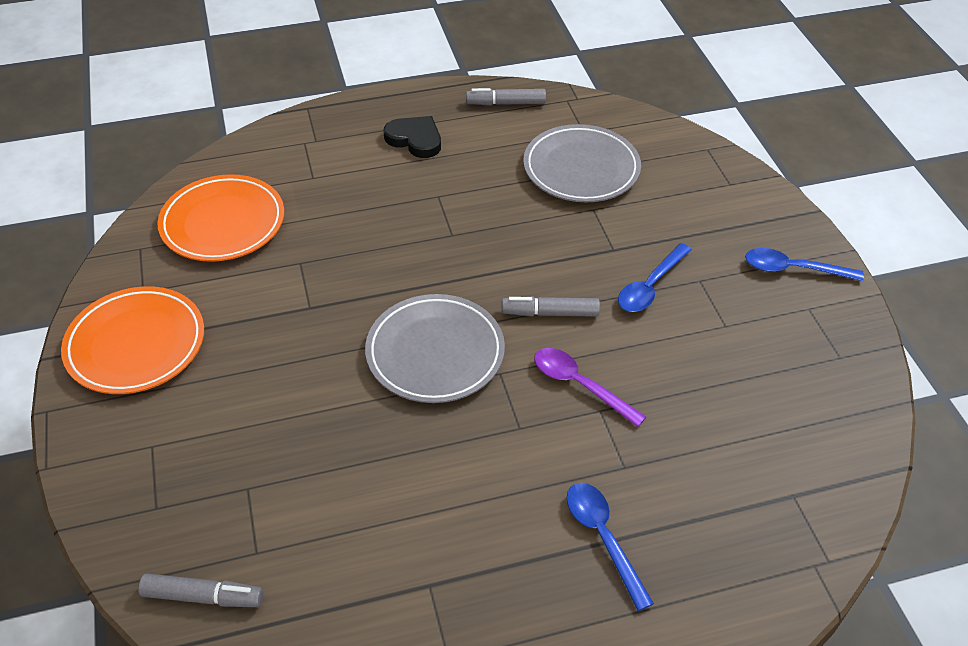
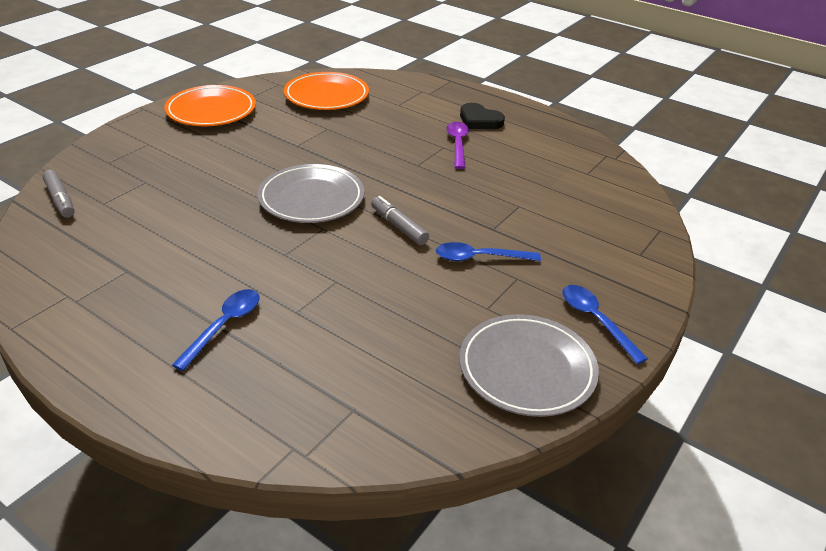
camera: 50 degrees right, 10 degrees down
black heart [384,116,441,158] -> black heart turned 135 degrees clockwise [460,103,505,129]
grey marker [466,88,546,105] -> none
grey plate [523,124,641,202] -> grey plate moved to [459,314,599,417]
purple spoon [534,348,646,427] -> purple spoon moved to [446,122,469,169]

